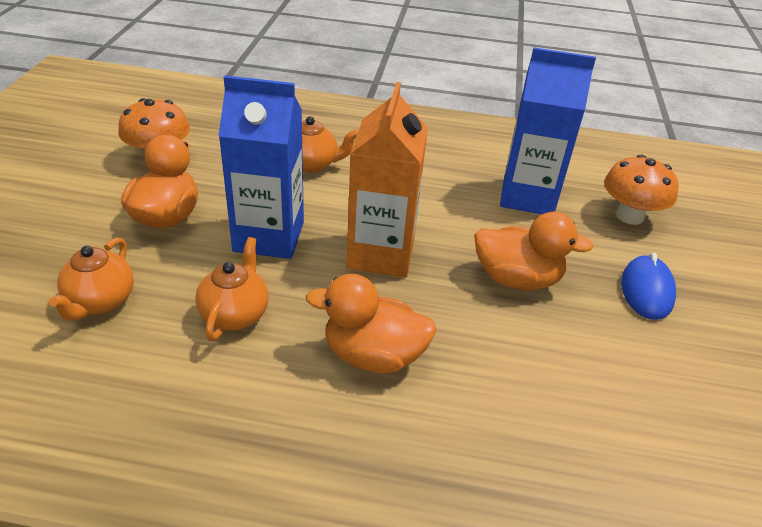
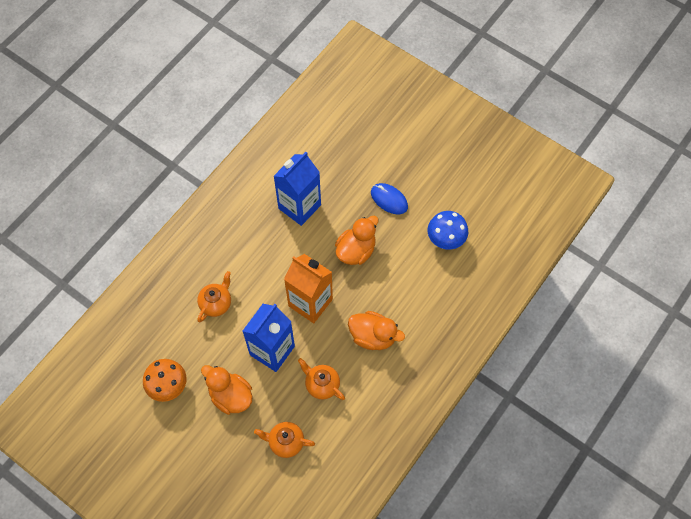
camera: 60 degrees left, 25 degrees up
orange teapot [49,237,134,321] -> orange teapot turned 150 degrees clockwise [254,422,315,458]
orange duck [306,274,437,373] -> orange duck turned 105 degrees counterclockwise [348,311,405,350]
orange mushroom [604,155,679,225] -> none
none -> blue mushroom [428,211,468,250]

